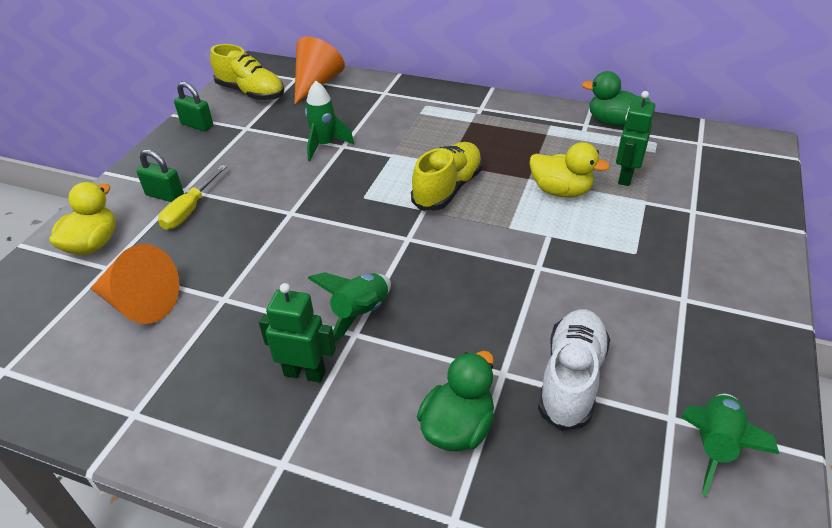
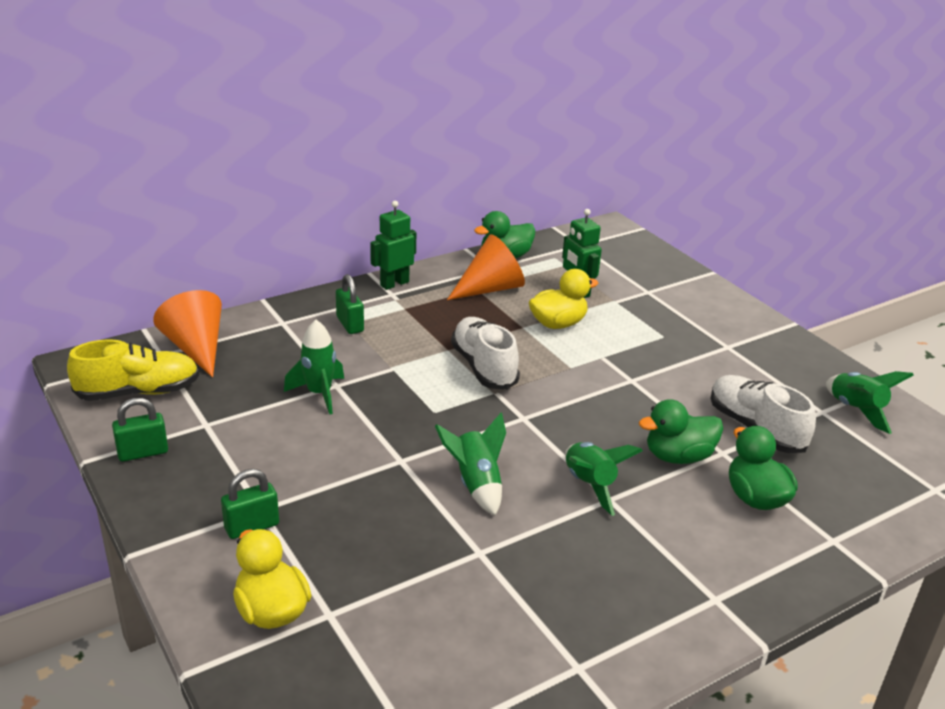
camera: 55 degrees left, 10 degrees down
orange cone [90,244,179,324] -> orange cone moved to [447,234,525,300]
yellow screwdriver [158,165,227,230] -> none
green robot [259,283,336,383] -> green robot moved to [370,201,416,290]
yellow shoe [411,142,482,210] -> white shoe [451,317,520,390]
none -> green padlock [336,274,364,334]
none -> green rocket [435,413,506,515]
none -> green duck [639,399,723,464]

